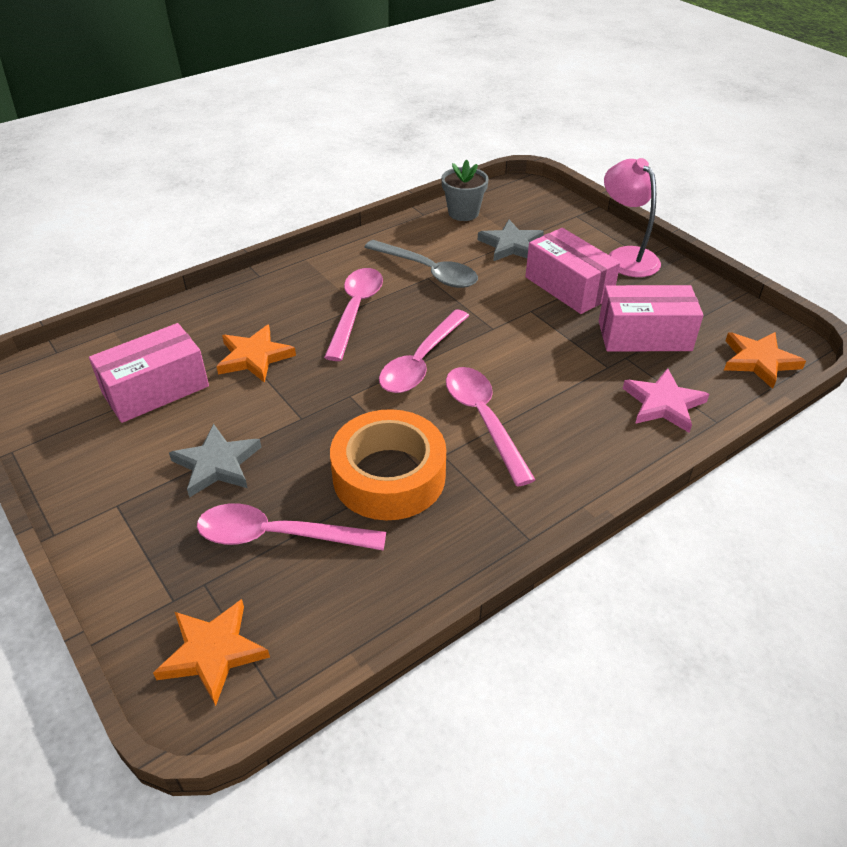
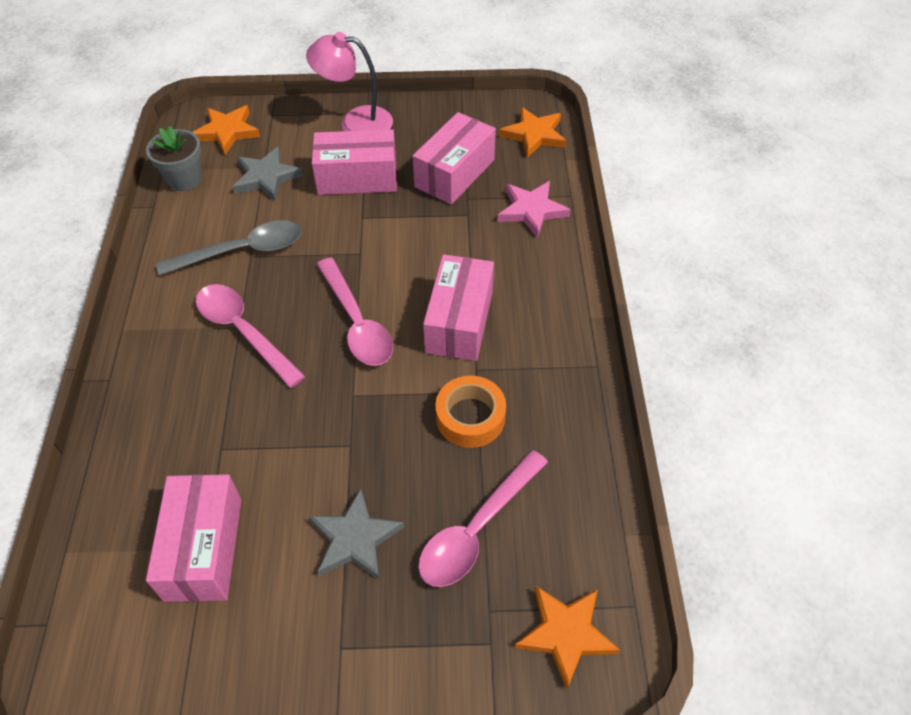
camera: 55 degrees left, 10 degrees up
orange star [216,325,296,383] -> orange star moved to [193,105,260,155]
orange tape [330,409,446,520] -> orange tape [436,376,506,448], size x0.64
pink spoon [446,367,536,487] -> pink box [423,254,494,361]

